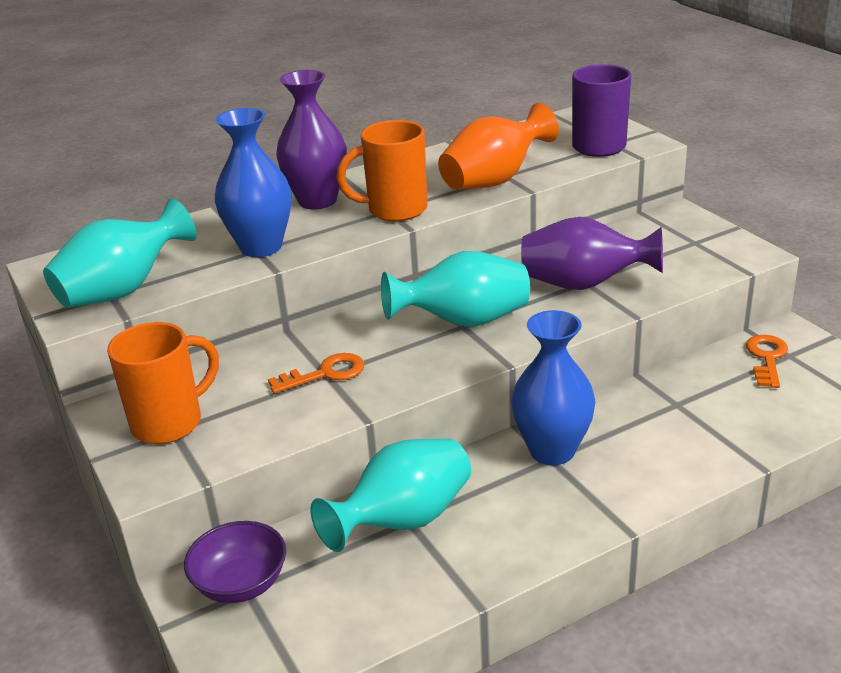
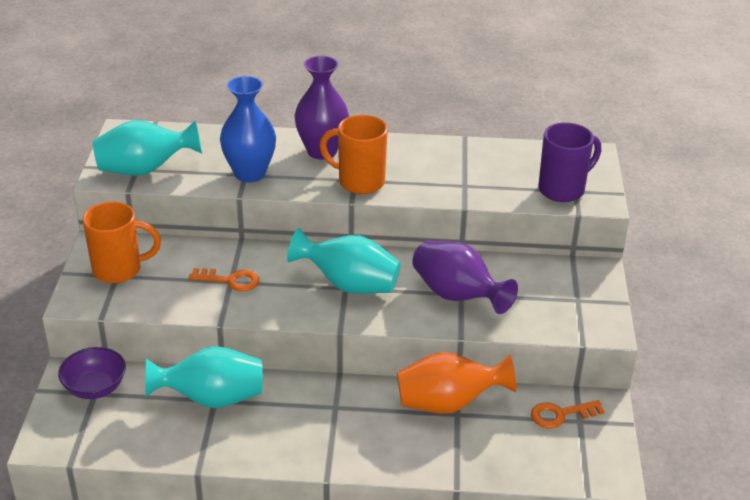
camera: 30 degrees right, 5 degrees up
orange vase [438,103,559,190] -> orange vase moved to [397,352,516,414]
blue vase [511,310,595,465] -> none
orange key [746,335,788,388] -> orange key turned 150 degrees counterclockwise [531,400,605,428]

